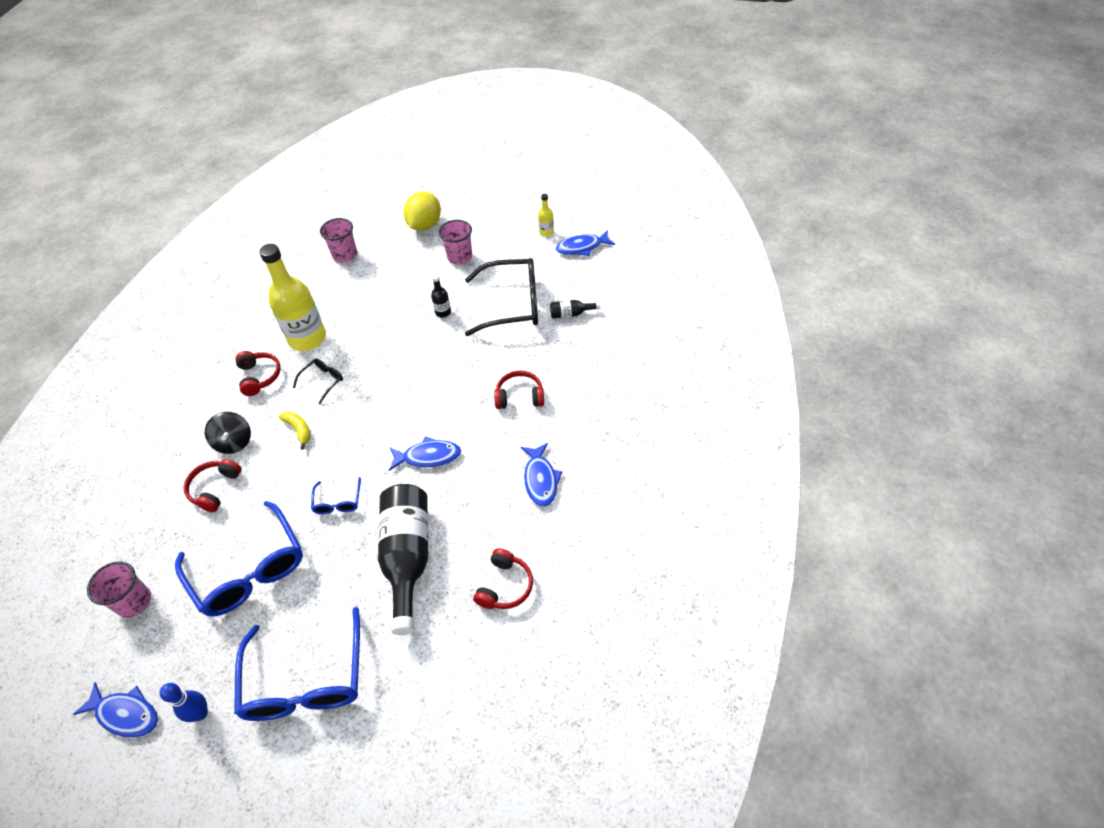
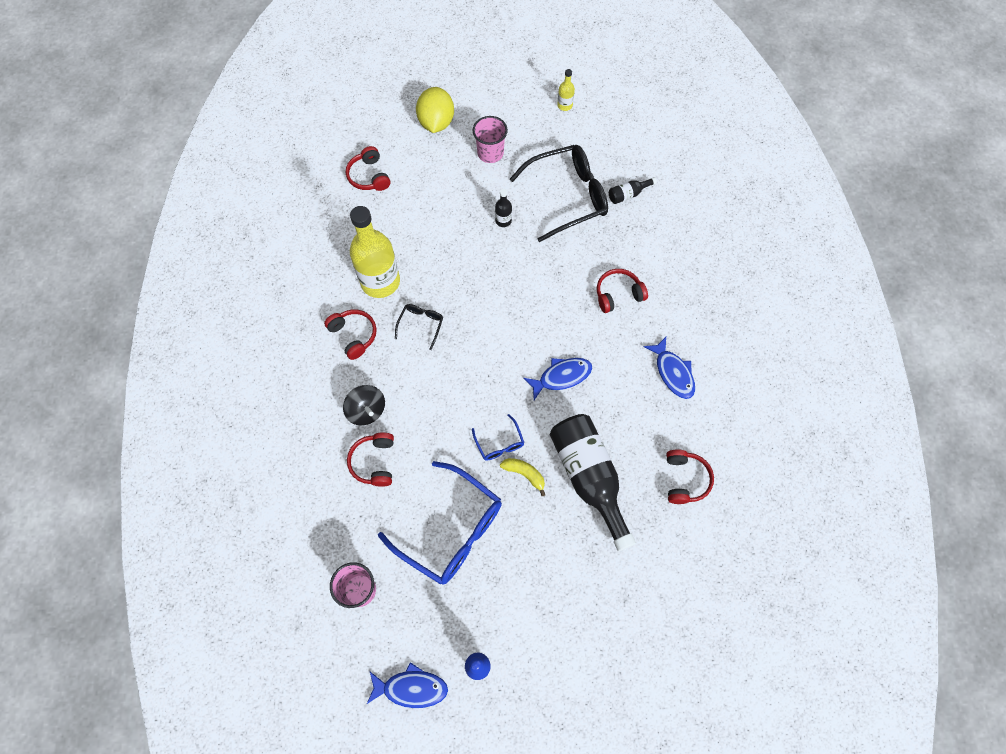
camera: 20 degrees left, 15 degrees up
blue glasses [234,607,360,721] -> none
yellow banana [279,411,311,449] -> yellow banana moved to [500,458,545,496]
pink cup [320,218,357,262] -> red headphones [346,146,390,191]
blue fish [556,230,615,256] -> none

